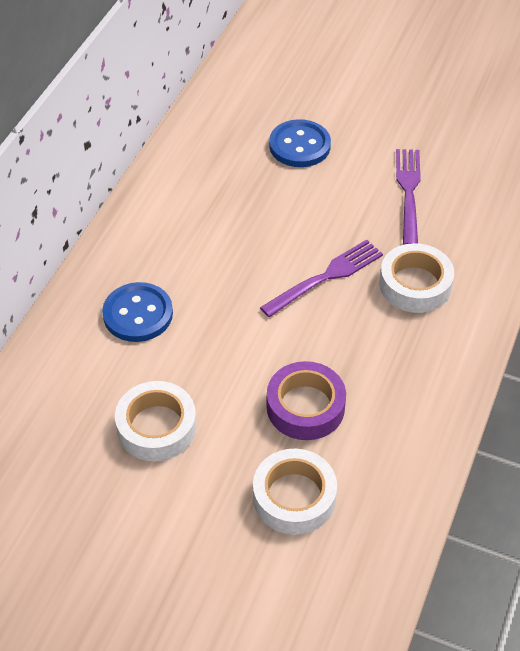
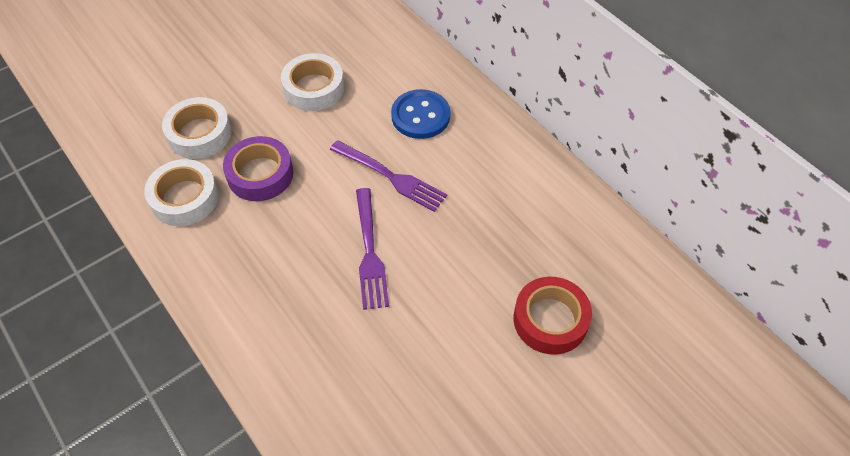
camera: 120 degrees right, 5 degrees up
blue button [269,119,331,167] -> red tape [513,277,592,355]
white tape [379,243,454,313] -> white tape moved to [144,159,219,226]
purple fork [396,149,421,245] -> purple fork moved to [330,140,447,212]

